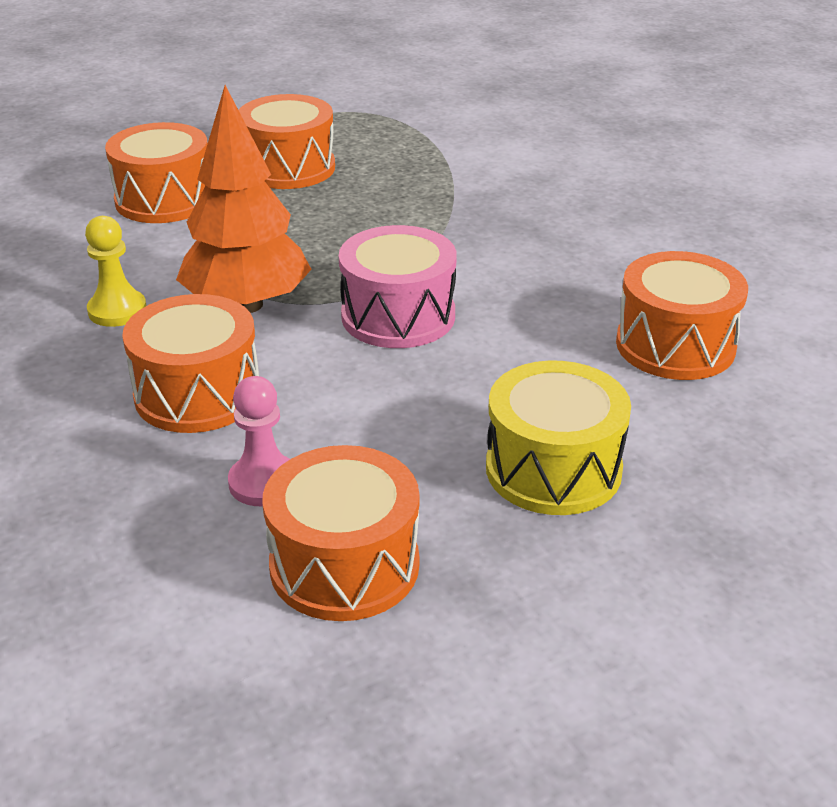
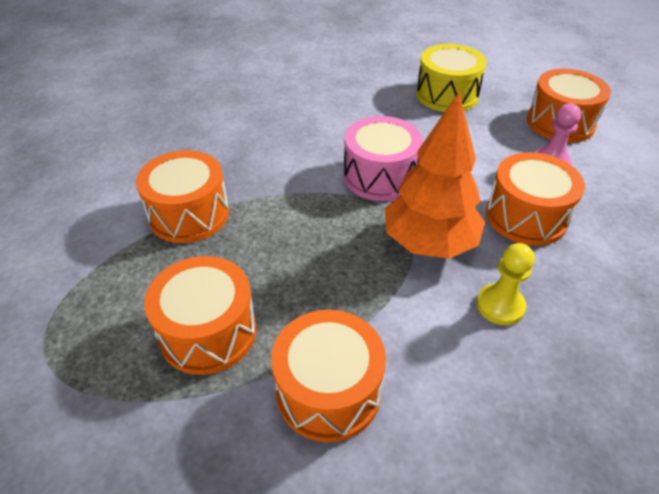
camera: 120 degrees left, 10 degrees up
orange drum [616,251,748,380] -> orange drum moved to [136,150,229,243]

